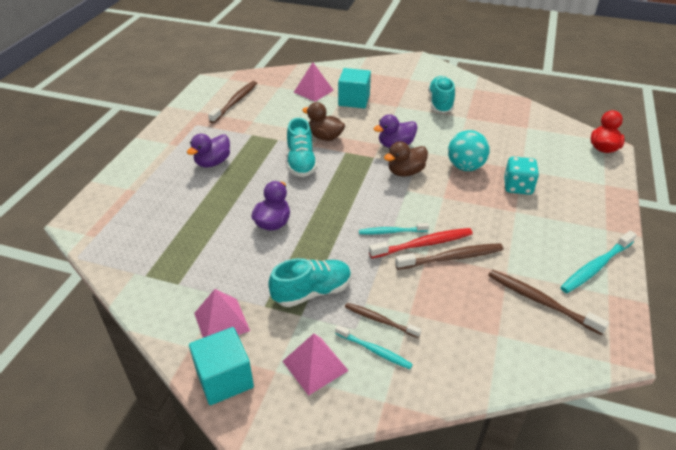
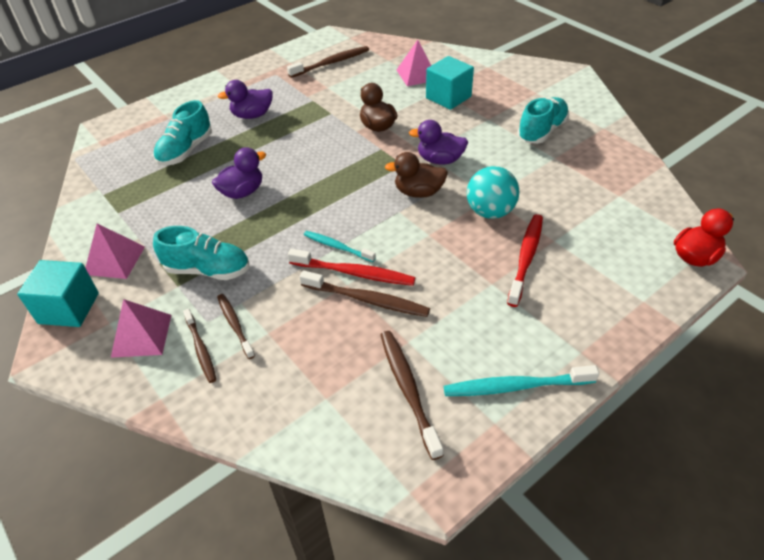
camera: 35 degrees right, 5 degrees up
turquoise shoe [287,118,317,177] -> turquoise shoe moved to [153,100,212,166]
turquoise toothbrush [335,325,413,369] -> brown toothbrush [183,309,216,383]
turquoise dice [504,157,539,195] -> red toothbrush [507,214,543,307]

